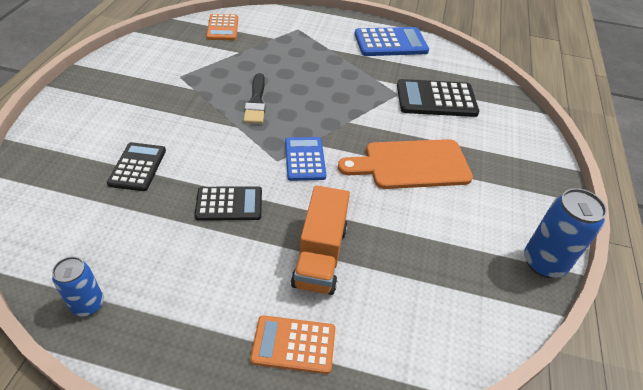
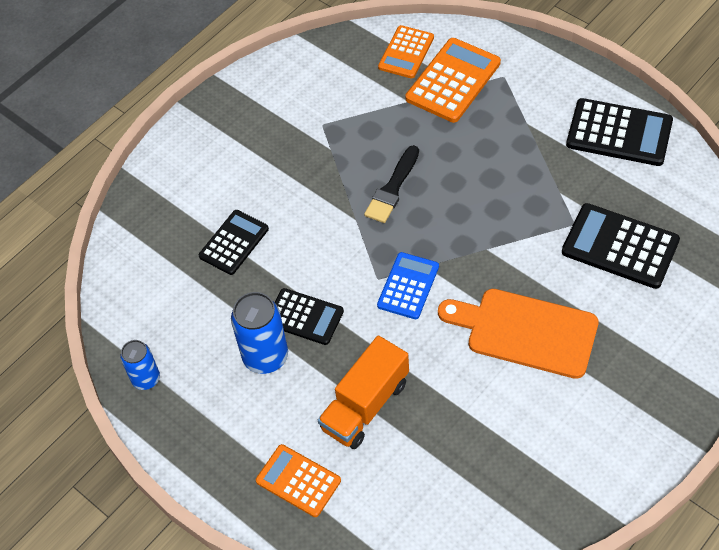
camera: 35 degrees right, 10 degrees up
blue calculator [354,27,429,56] -> black calculator [566,98,673,166]
blue can [524,188,607,278] -> blue can moved to [231,292,288,374]
none -> orange calculator [405,38,501,123]

